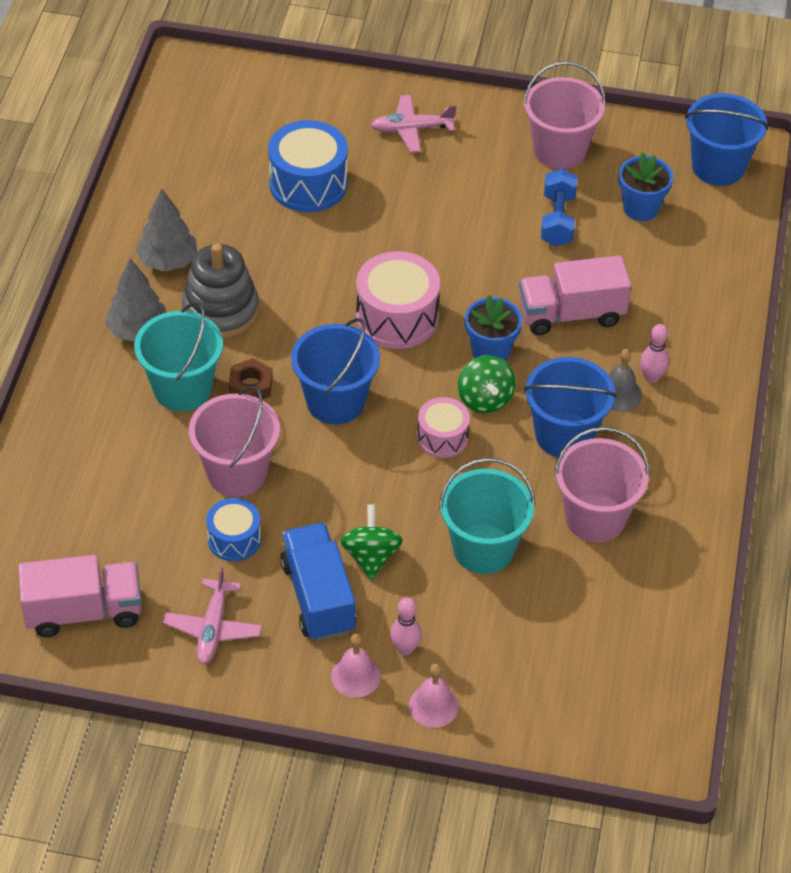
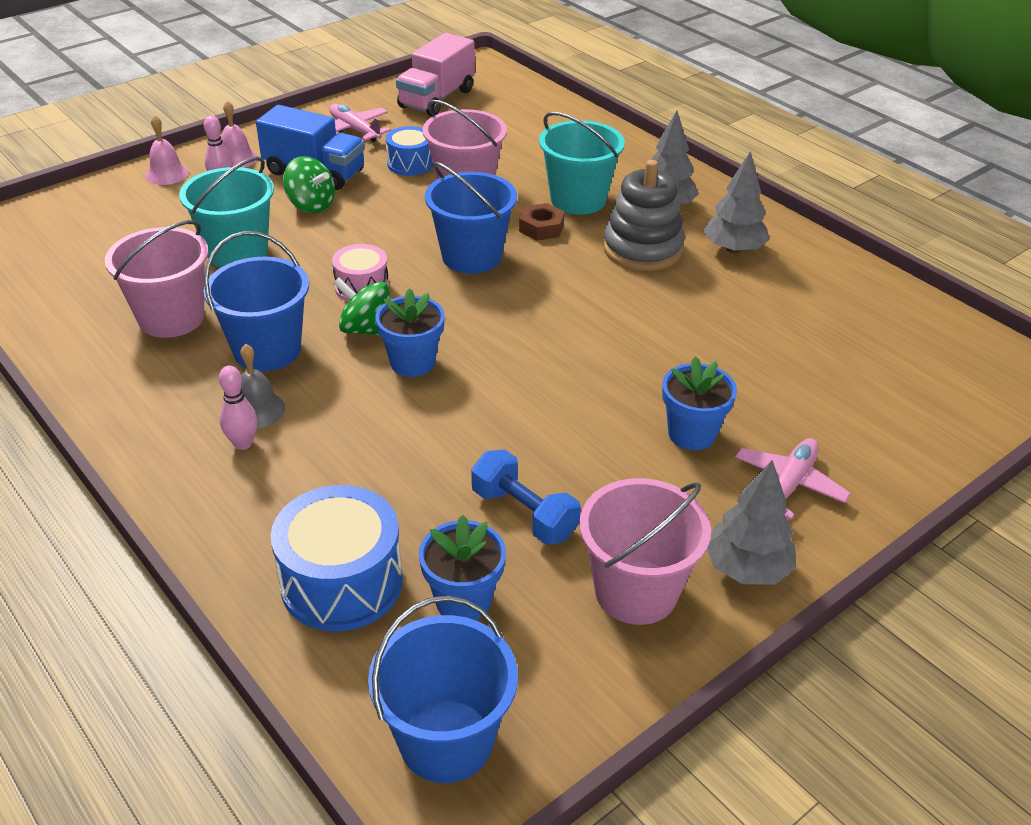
camera: 130 degrees right, 10 degrees down
blue drum [268,120,348,212] -> blue drum moved to [271,485,403,631]
pink drum [356,251,440,349] -> none
pink truck [519,255,631,335] -> none
none -> blue flower pot [662,356,737,450]
none -> grey tree [707,460,796,584]

